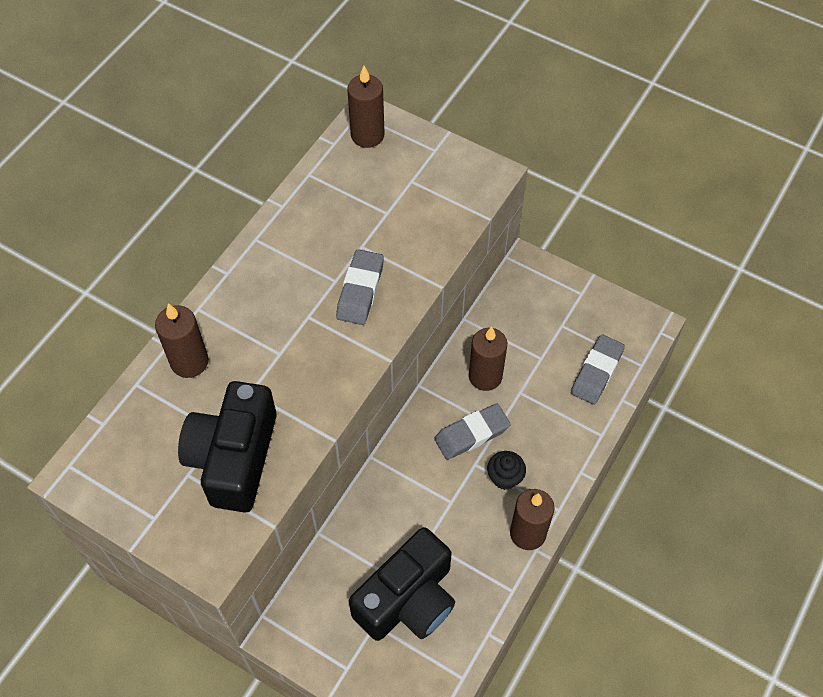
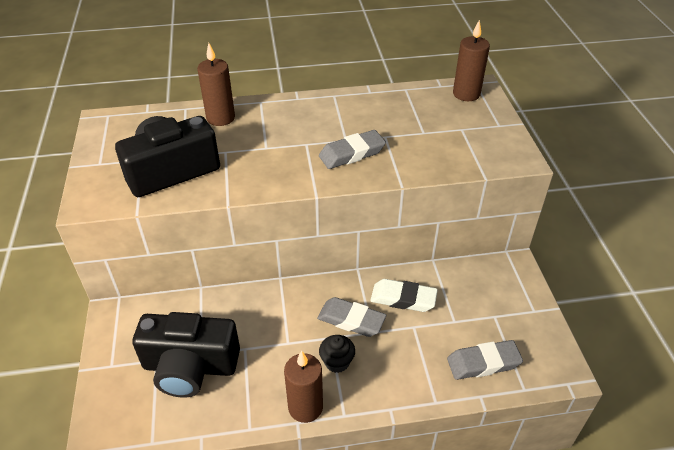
camera: 50 degrees right, 15 degrees down
brown candle [469,327,507,391] -> white eraser [370,279,438,312]

